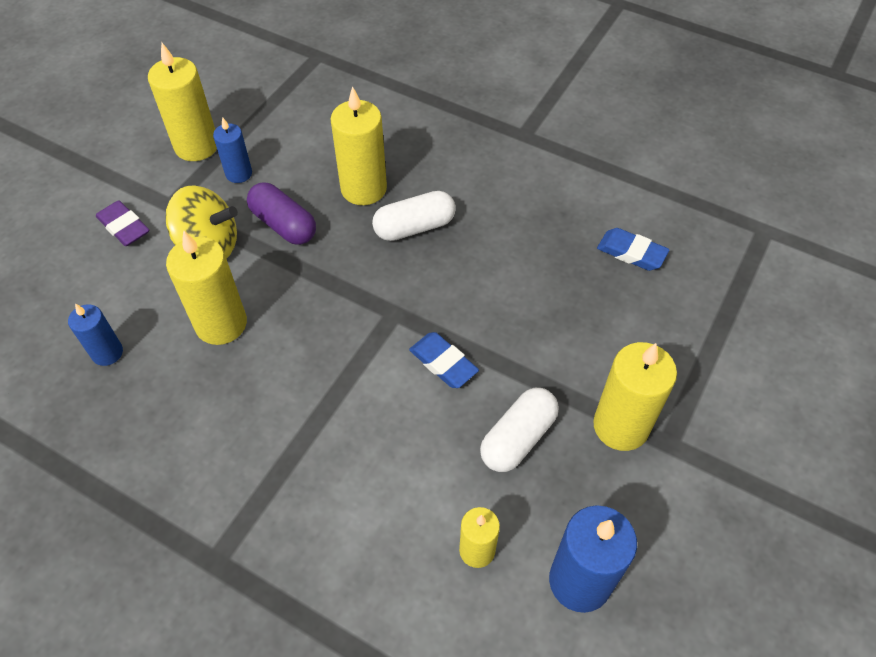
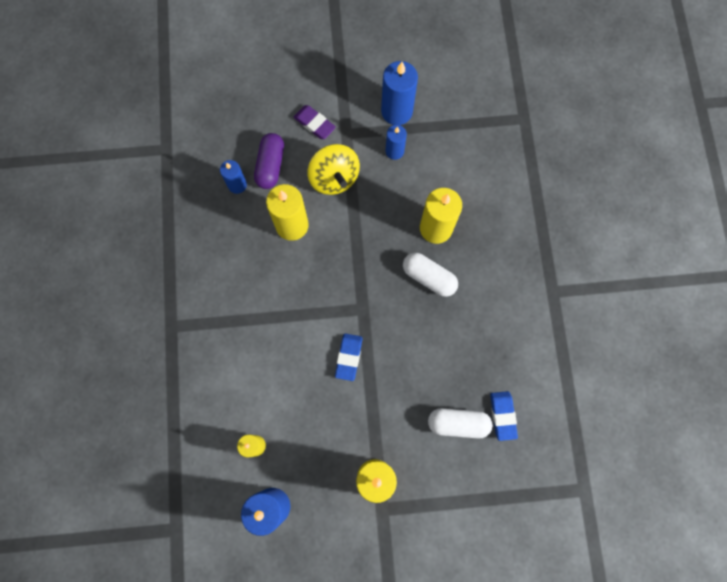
camera: 55 degrees right, 20 degrees up
purple eraser [96,200,150,246] -> purple eraser turned 60 degrees counterclockwise [294,105,336,139]
yellow candle [148,43,217,161] -> blue candle [381,61,418,125]
purple capsule [247,182,316,245] -> purple capsule moved to [254,133,284,189]
white capsule [480,388,559,472] -> white capsule moved to [428,408,492,439]

